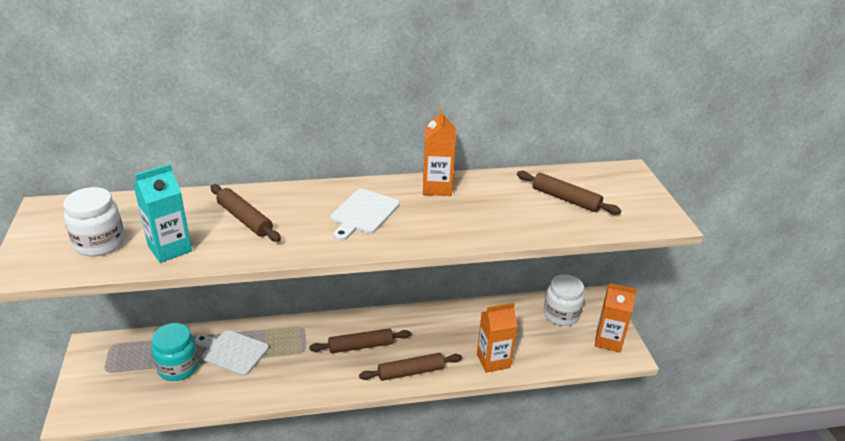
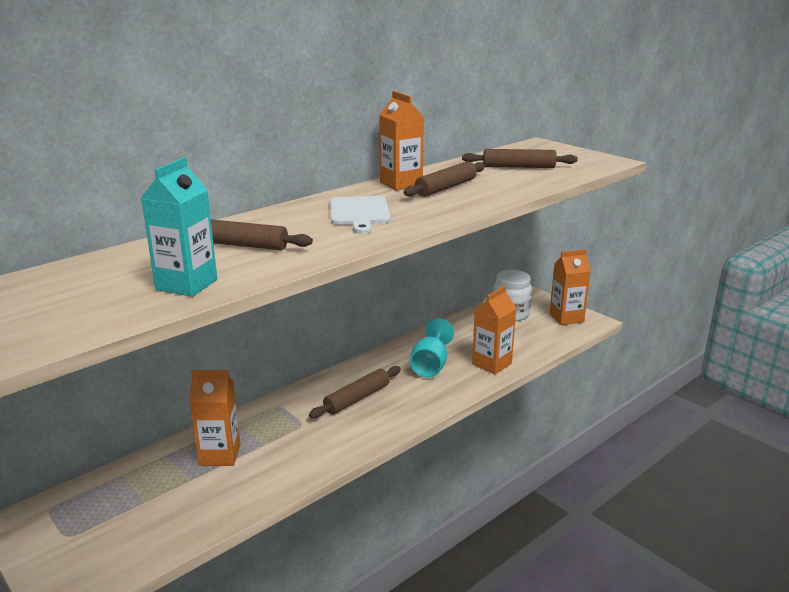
camera: 30 degrees left, 10 degrees down
white jar [63,187,125,257] -> none
turquoise jar [151,323,199,381] -> none
white cutting board [195,330,269,376] -> orange carton [189,370,241,466]
brown rolling pin [359,353,462,381] -> brown rolling pin moved to [403,161,485,197]
none -> turquoise goblet [410,319,454,378]

